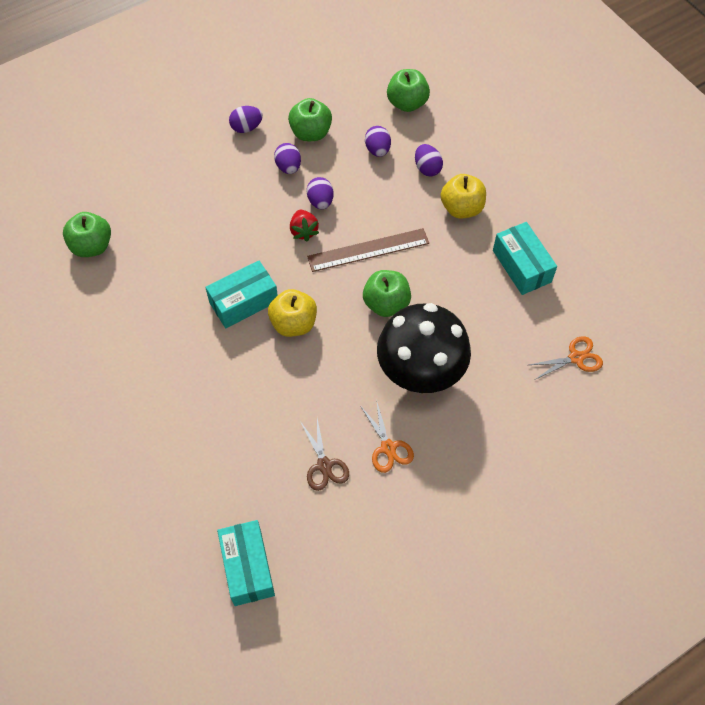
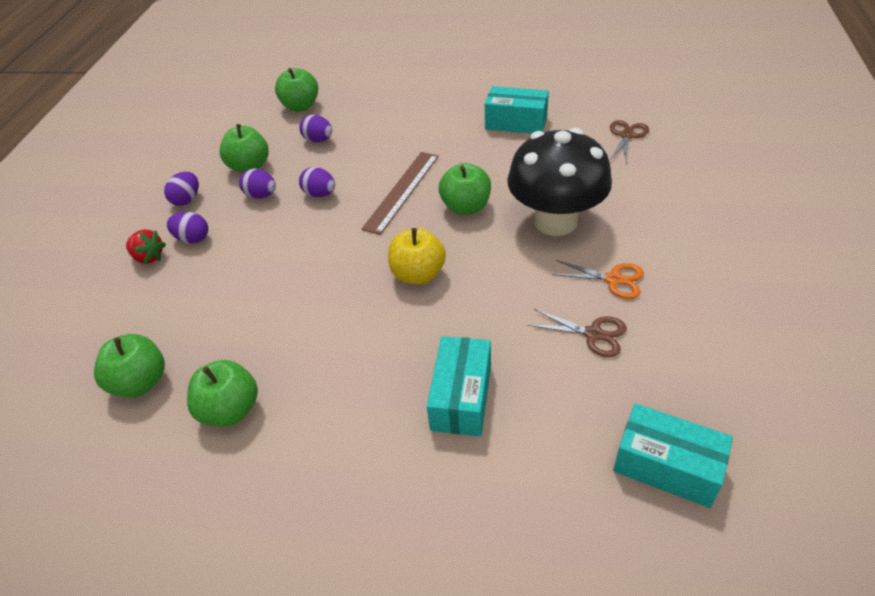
camera: 45 degrees left, 15 degrees down
turquoise box [205,260,278,328] -> turquoise box moved to [427,336,491,436]
red strawberry [290,210,319,242] -> red strawberry moved to [126,229,166,264]
purple egg [415,144,443,177] -> purple egg moved to [167,212,208,243]
yellow apple [441,174,486,219] -> none
orange scissors [529,336,603,379] -> brown scissors [610,120,649,164]
none -> green apple [187,360,258,426]

